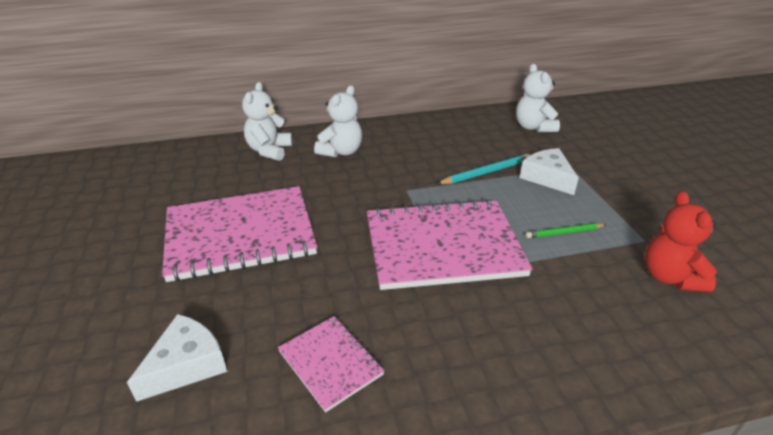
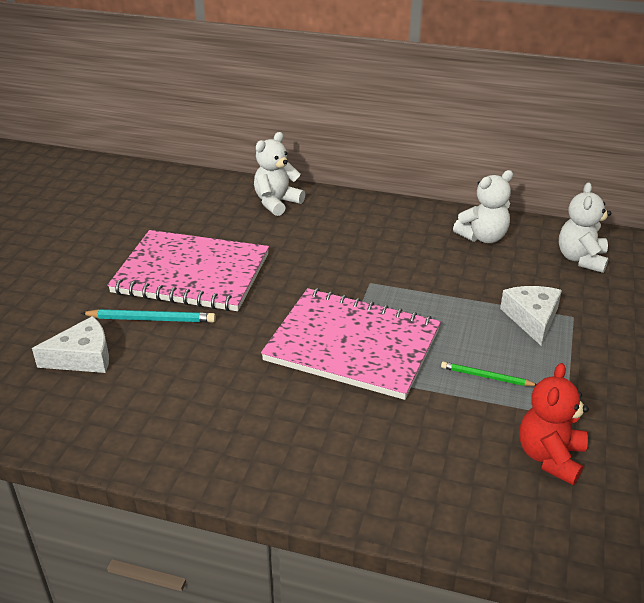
camera: 30 degrees right, 0 degrees up
pink notebook [278,316,385,412] -> none
white teddy bear [314,85,362,157] -> white teddy bear moved to [453,170,513,243]
turquoise pencil [437,154,530,185] -> turquoise pencil moved to [81,309,216,323]

